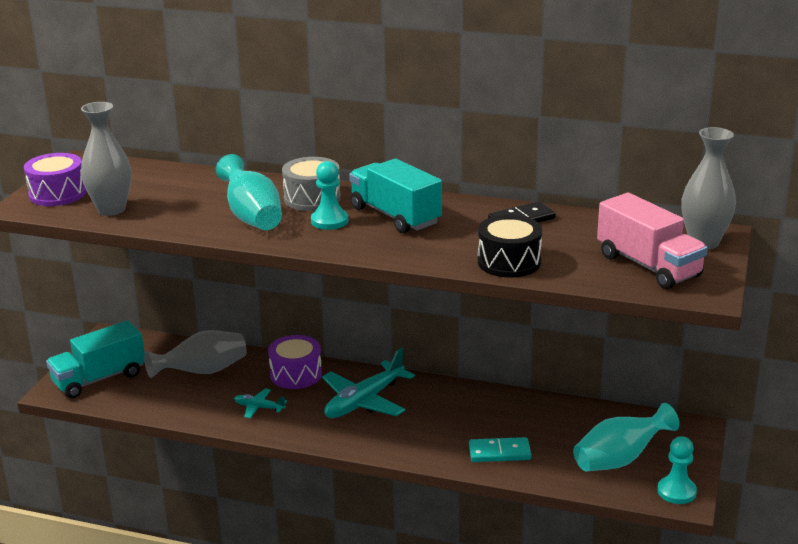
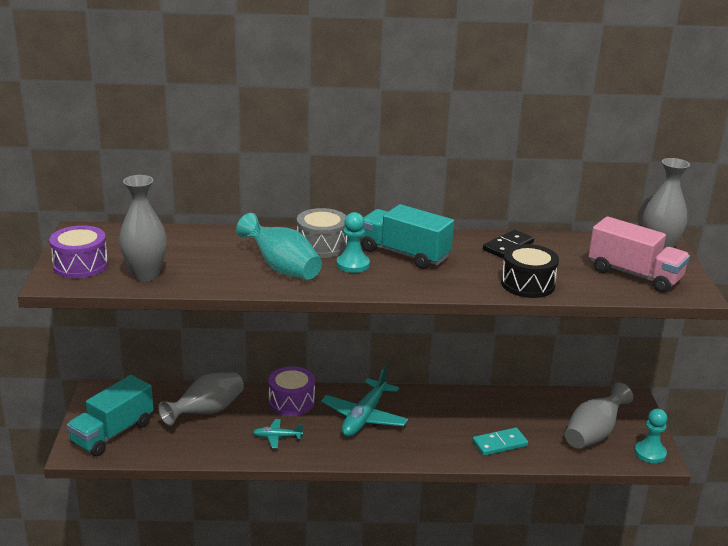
camera: 20 degrees left, 0 degrees up
turquoise vase [573,403,680,472] -> grey vase [565,383,633,449]

